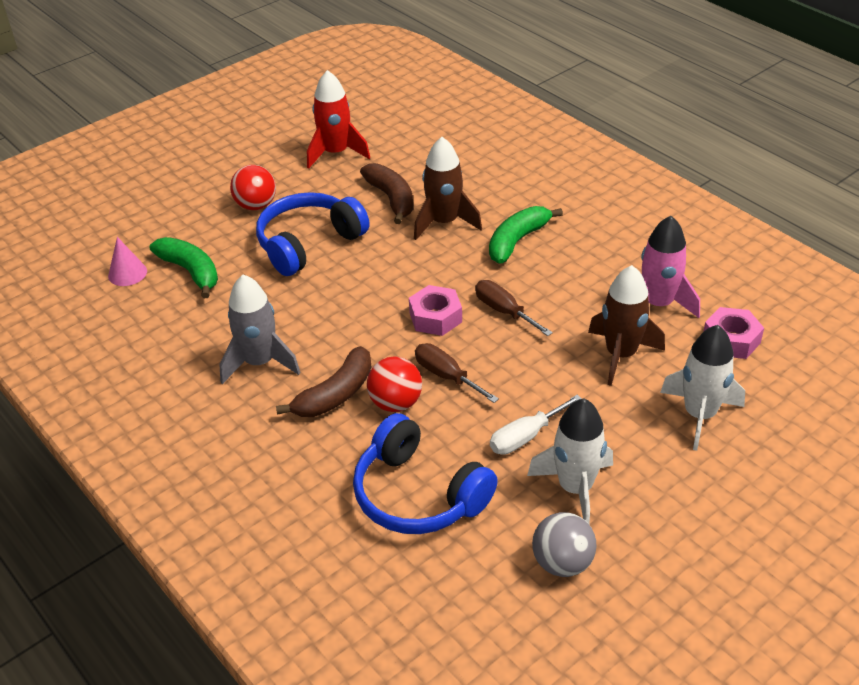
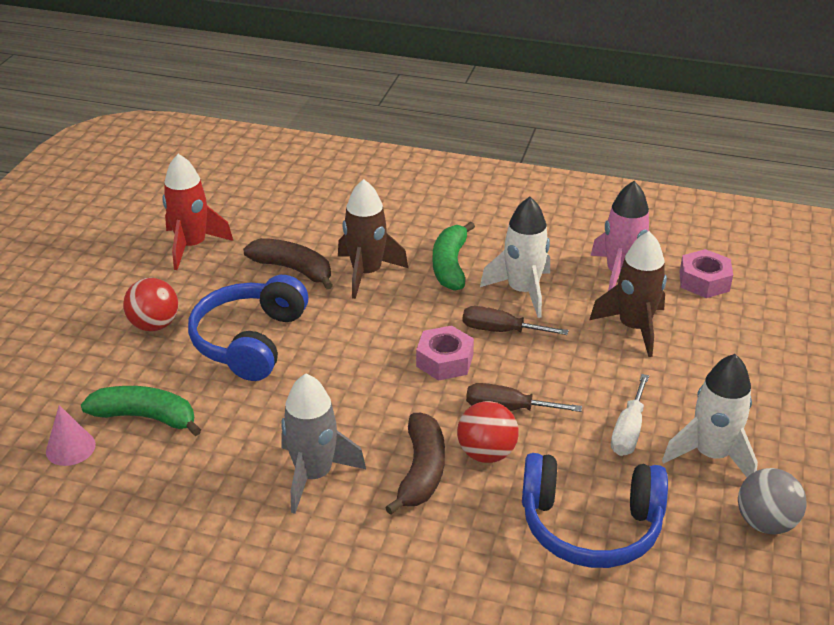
camera: 35 degrees left, 5 degrees down
white rocket [660,325,745,451] -> white rocket moved to [480,197,550,318]

